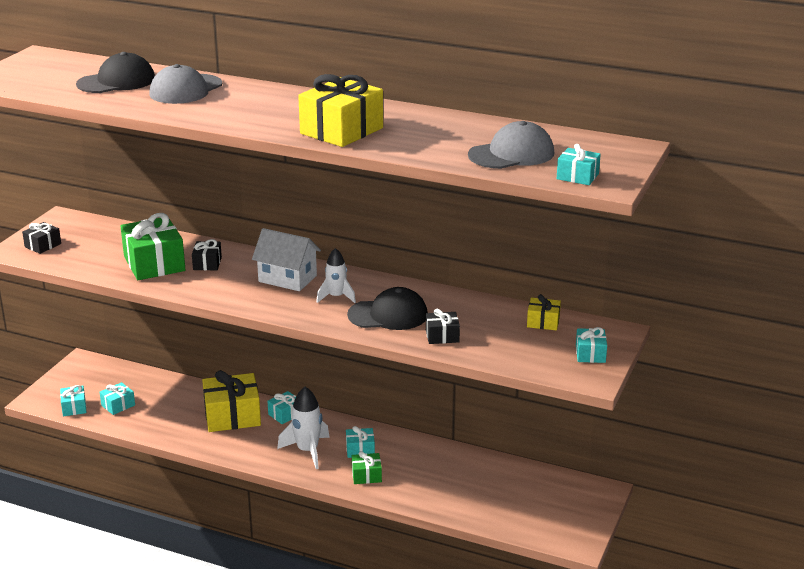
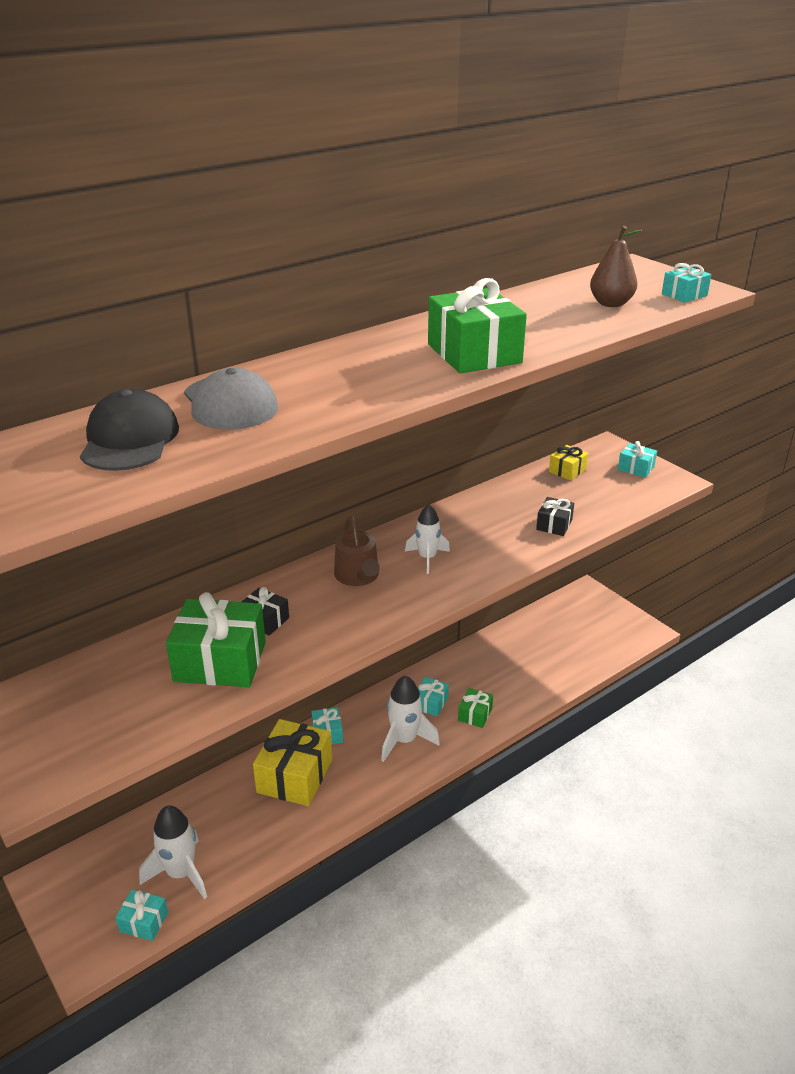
camera: 60 degrees left, 5 degrees up
black gift [22,222,61,254] -> none
turquoise gift [100,382,135,415] -> white rocket [139,806,207,899]
white house [252,228,321,291] -> brown watering can [334,516,380,586]
yellow gift [298,74,383,147] -> green gift [428,278,527,373]
black cap [347,287,428,330] -> none
grey cap [468,121,554,169] -> brown pear [590,226,642,307]

